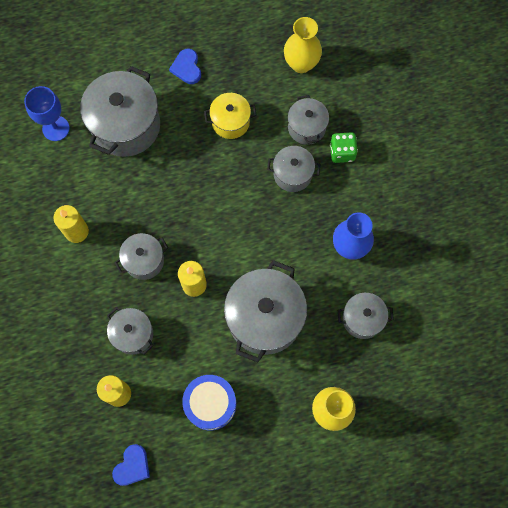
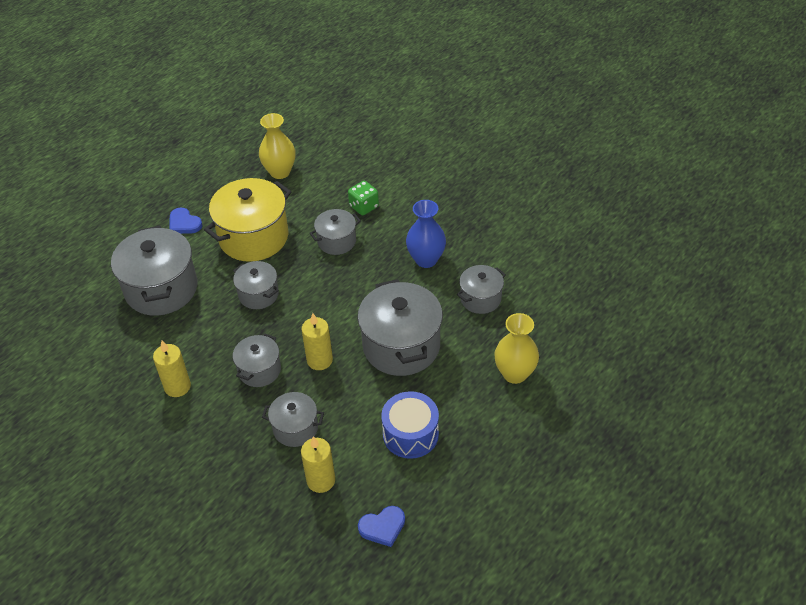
camera: 35 degrees left, 25 degrees down
blue goblet [24,86,70,141] -> none
blue heart [112,444,150,486] -> blue heart turned 75 degrees clockwise [358,506,405,547]
yellow pot [204,93,257,139] -> yellow pot [204,178,291,262], size x1.82
grey pot [288,95,329,145] -> grey pot moved to [233,261,279,309]

